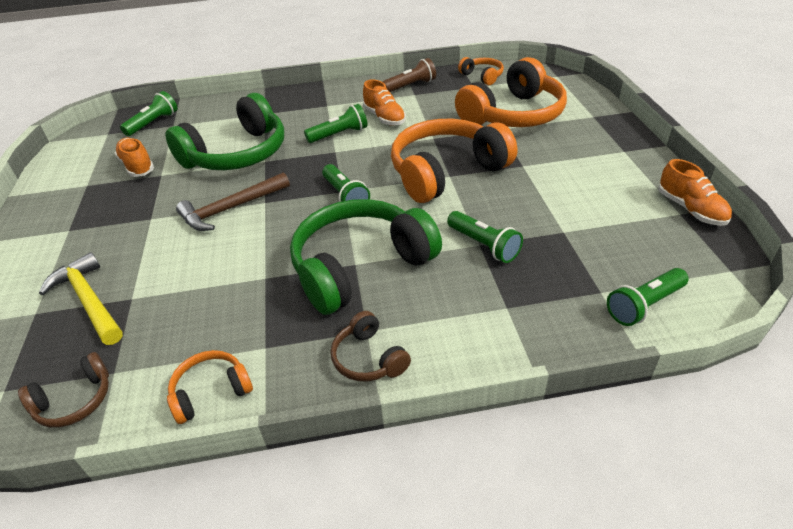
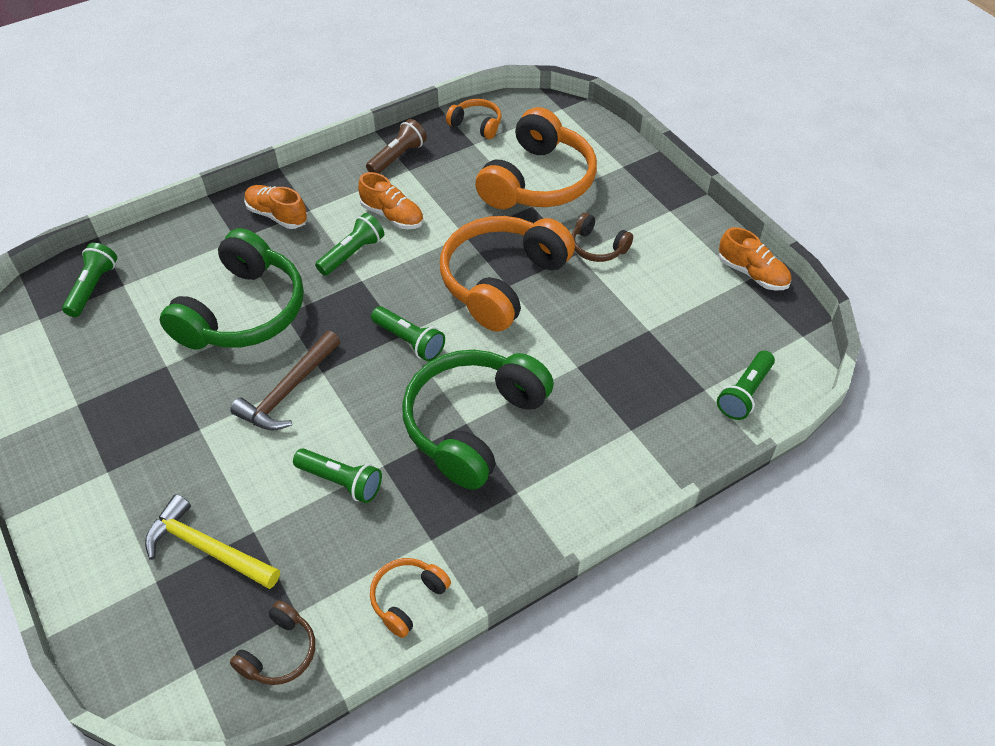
camera: 25 degrees left, 10 degrees up
orange shoe [115,138,154,177] -> orange shoe moved to [244,185,308,229]
brown headphones [331,311,411,381] -> brown headphones moved to [572,213,633,262]
green flashlight [447,211,523,263] -> green flashlight moved to [293,449,382,503]

